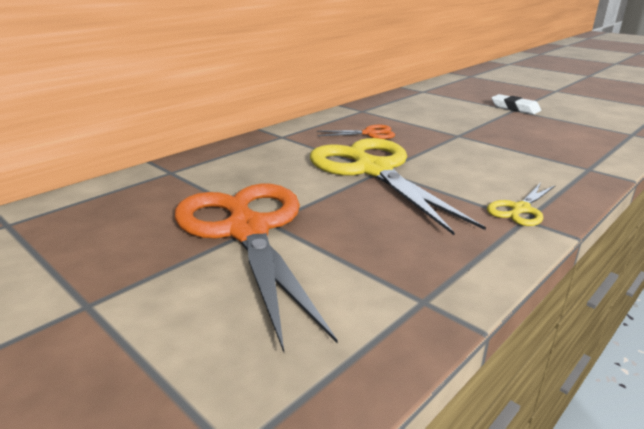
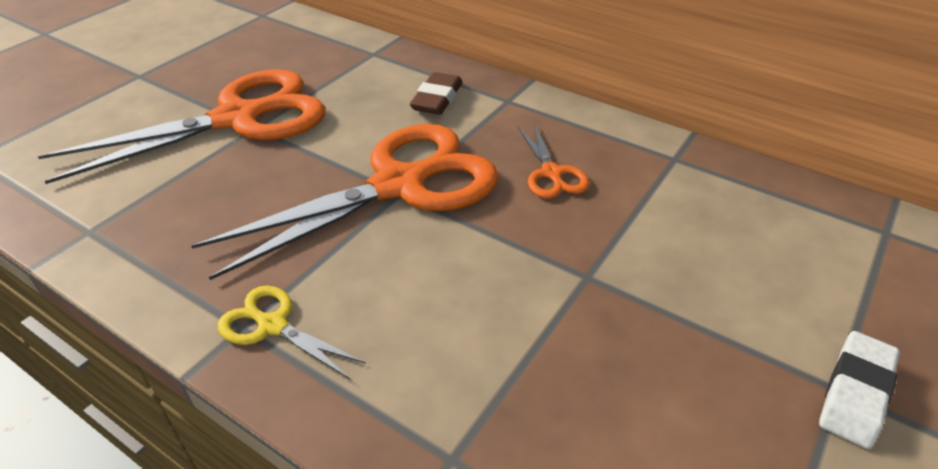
camera: 80 degrees right, 15 degrees up
yellow scissors [310,138,486,235] -> orange scissors [191,124,499,280]
none -> brown eraser [410,72,463,115]

